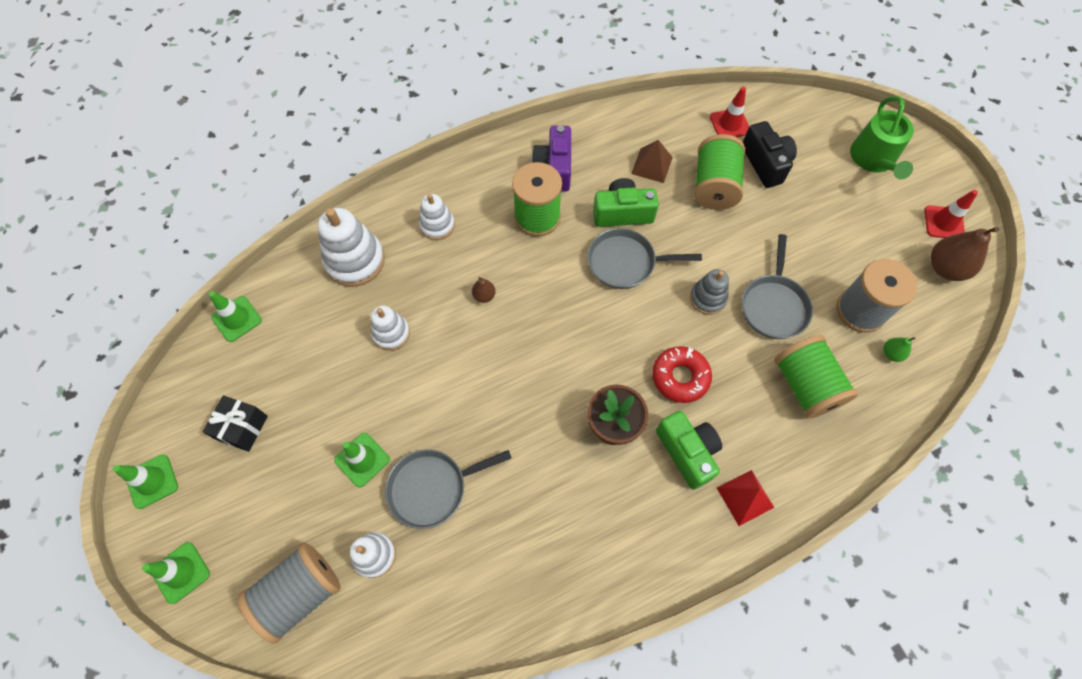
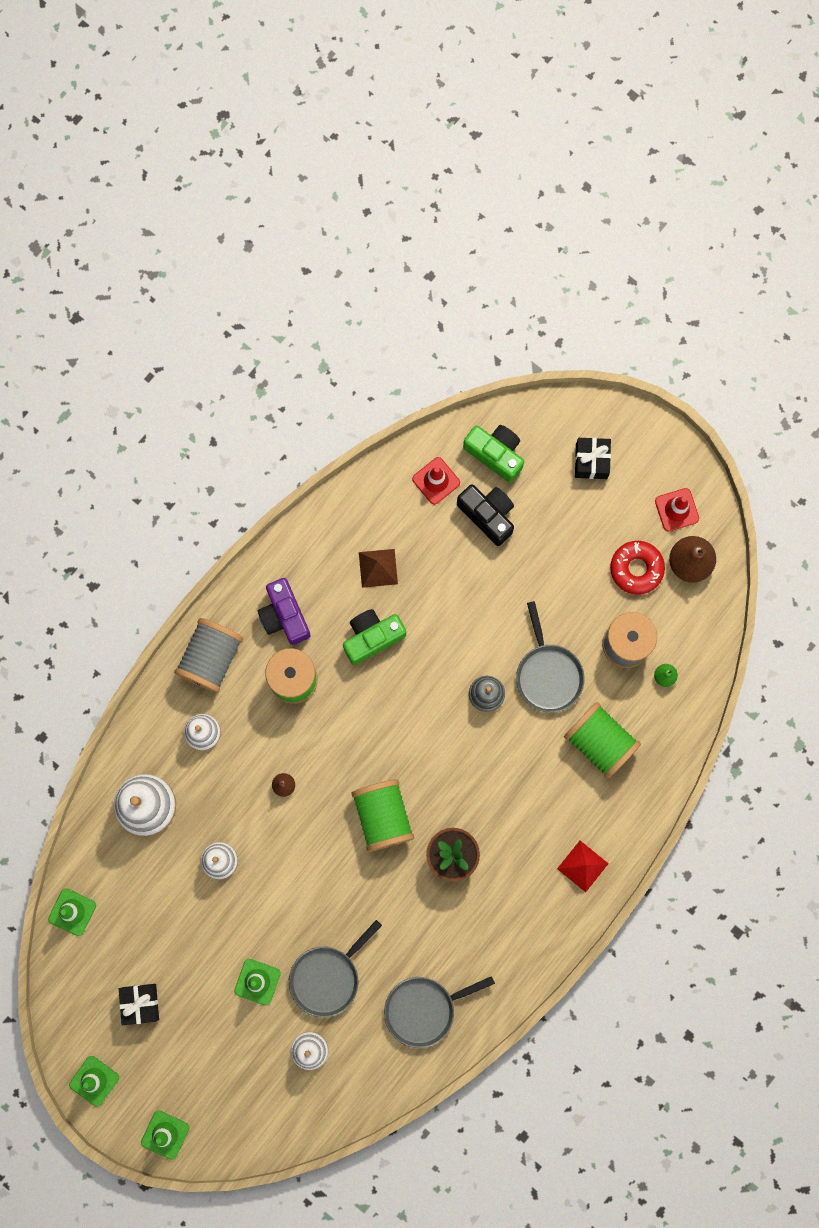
camera: 25 degrees left, 15 degrees up
grey spool [238,542,341,644] -> grey spool moved to [174,618,243,693]
grey pan [587,228,702,289] -> grey pan moved to [384,976,495,1048]
red donut [652,346,712,403] -> red donut moved to [610,541,665,595]
green camera [656,411,722,490] -> green camera moved to [463,425,524,483]
green spool [694,134,745,210] -> green spool moved to [351,779,414,852]
green watering can [850,96,914,179] -> black gift [575,438,611,479]

